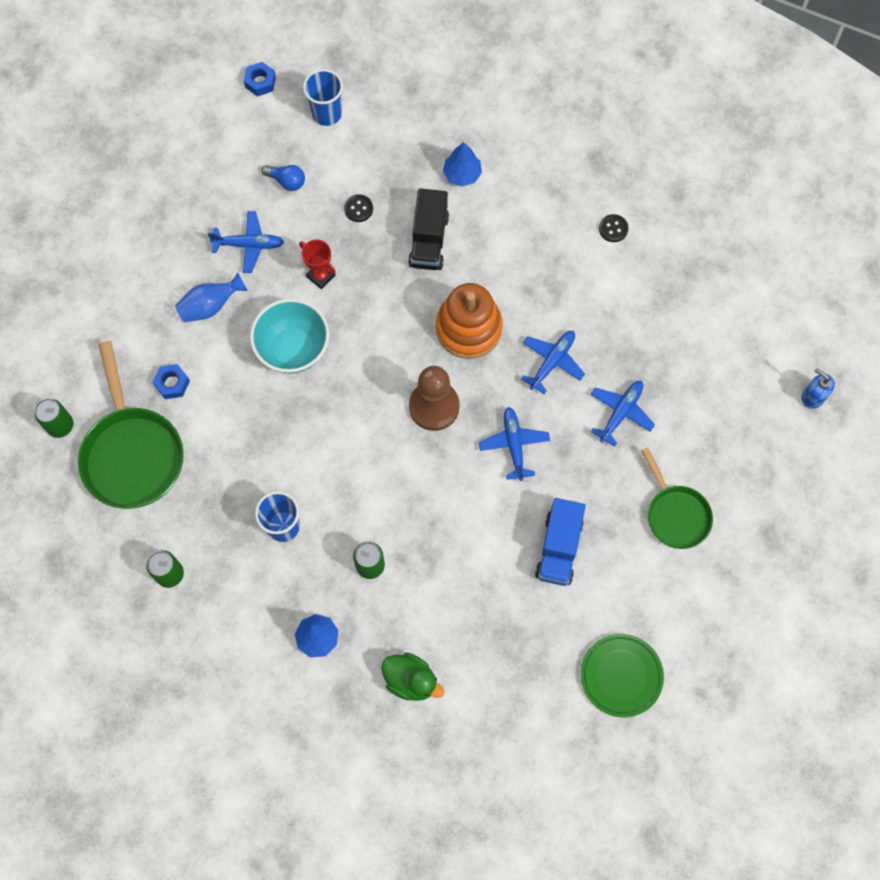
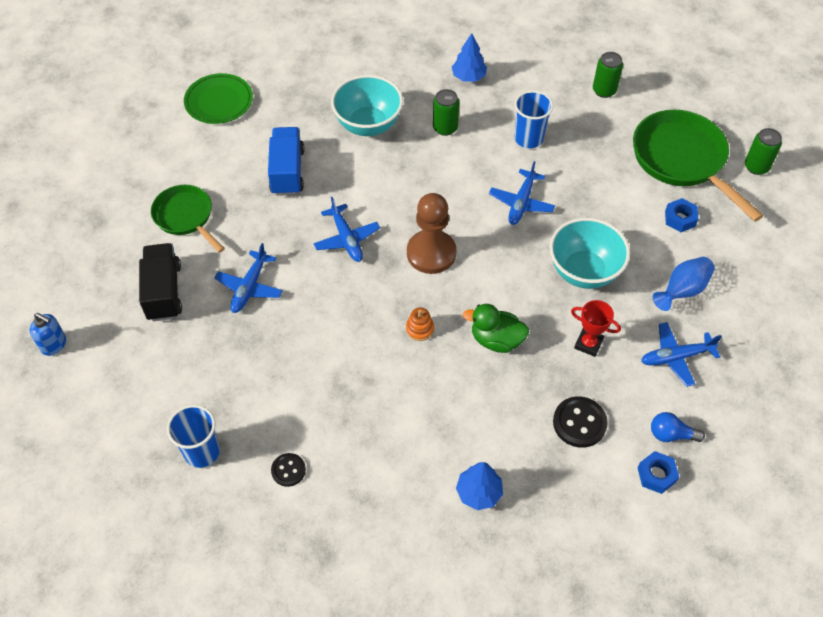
camera: 165 degrees right, 15 degrees down
blue nut [244,62,276,97] -> blue nut moved to [638,451,679,494]
blue cup [303,69,343,126] -> blue cup moved to [167,405,220,468]
black button [344,194,373,222] -> black button [553,396,608,448], size x1.60
green duck [381,652,444,701] -> green duck moved to [463,304,529,353]
black truck [408,188,449,270] -> black truck moved to [139,243,182,321]
orange stacking toy [436,283,503,359] -> orange stacking toy [406,307,434,341], size x0.40
blue plane [521,331,585,394] -> blue plane moved to [489,161,555,225]
none -> turquoise bowl [331,75,403,136]

